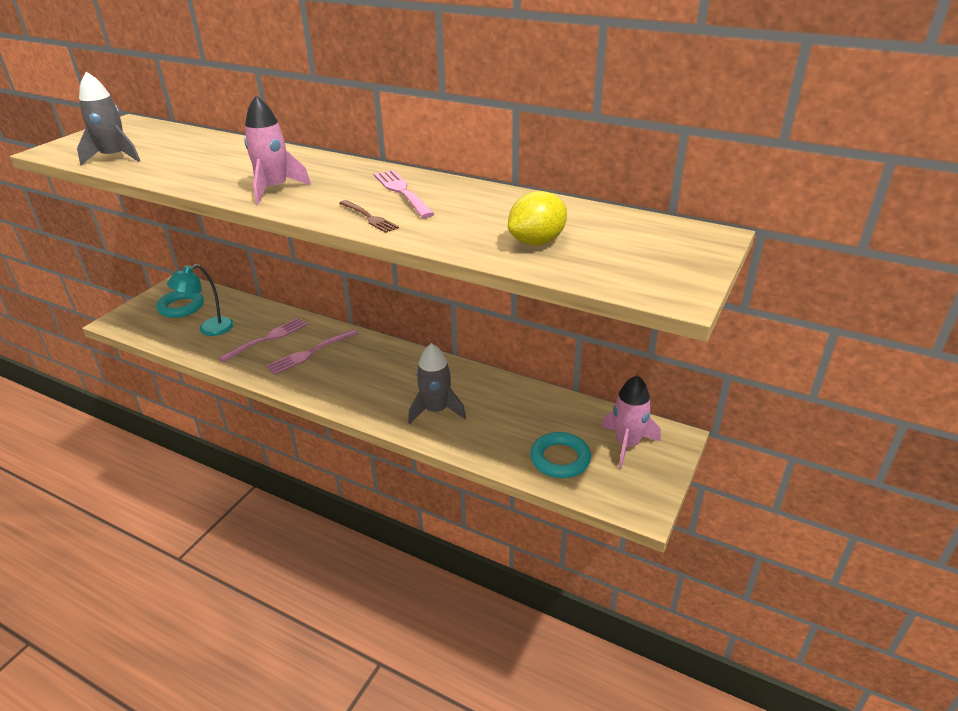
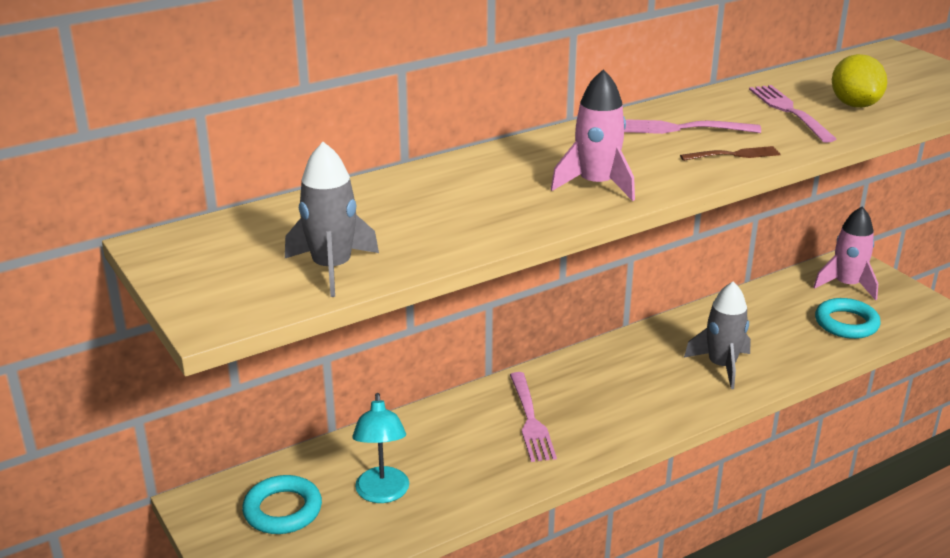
camera: 60 degrees left, 5 degrees down
pink fork [219,318,308,363] -> pink fork moved to [749,85,836,143]

